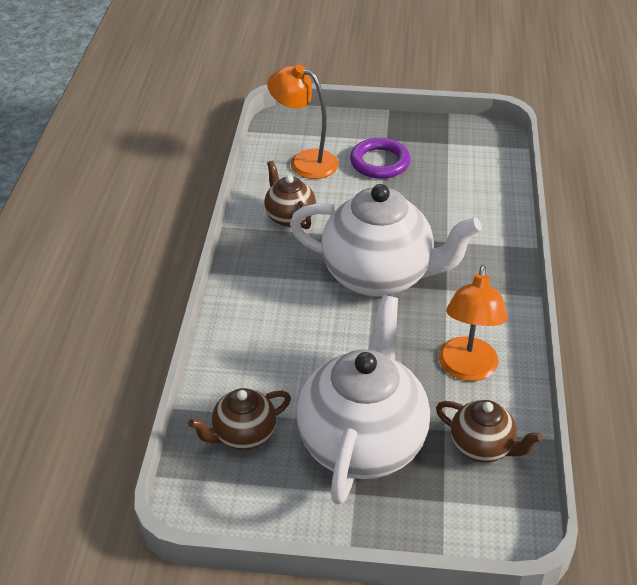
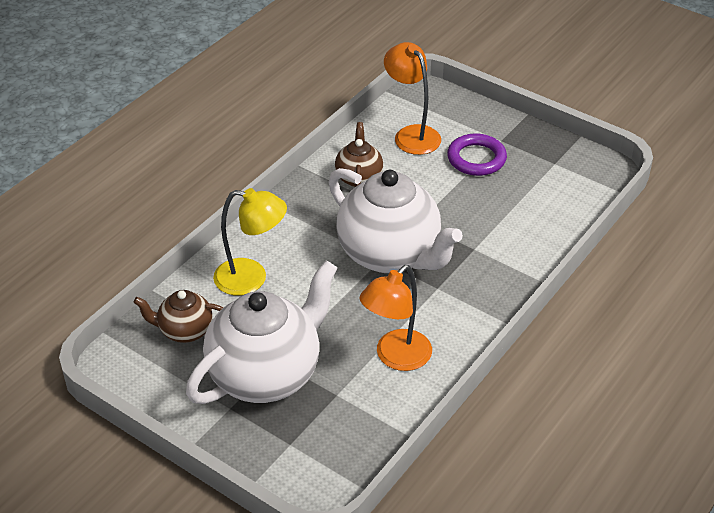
camera: 30 degrees right, 0 degrees up
brown teapot [436,400,543,463] -> none
none -> yellow lamp [213,188,287,296]

